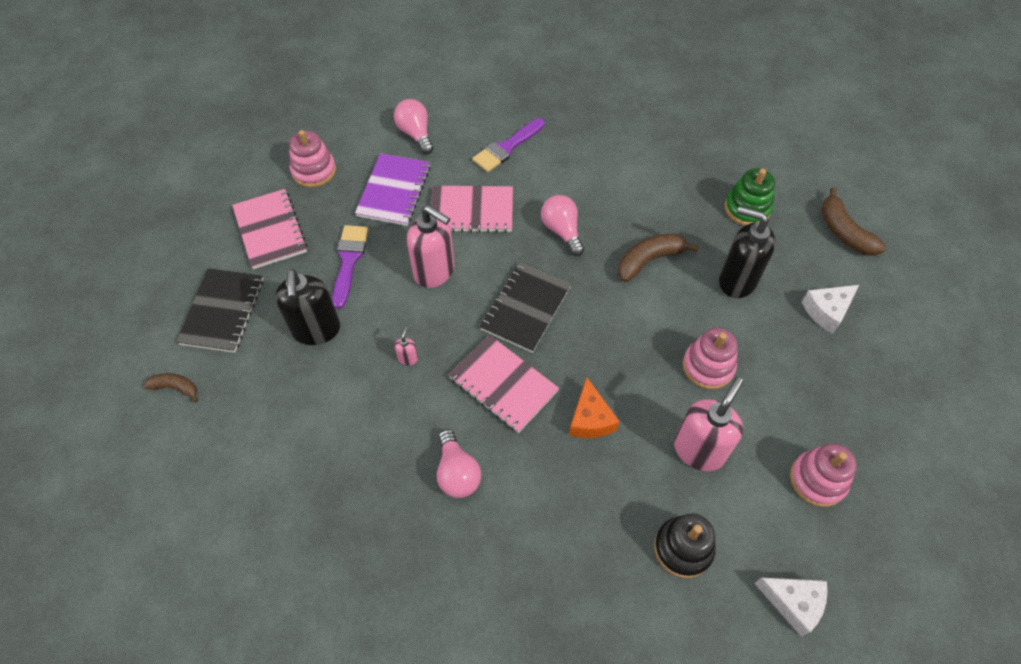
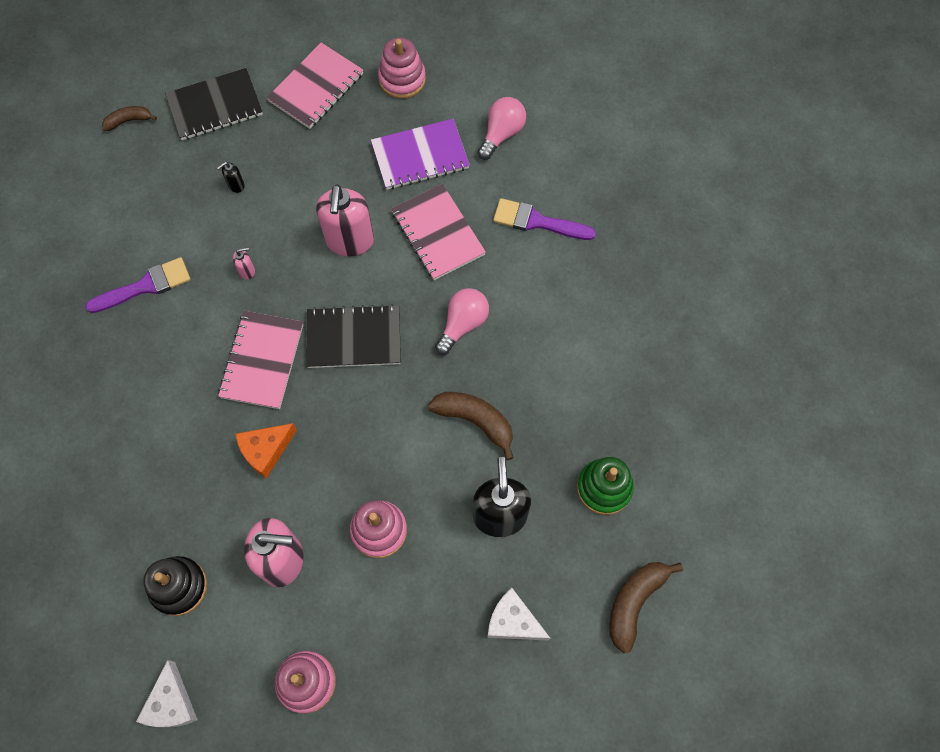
camera: 60 degrees right, 10 degrees up
brown banana [144,373,198,402] -> brown banana turned 90 degrees counterclockwise [102,106,157,131]
black soap dispenser [275,269,340,345] -> black soap dispenser [217,162,245,193], size x0.41
purple brush [332,225,369,309] -> purple brush moved to [85,257,191,313]
pink light bulb [437,429,481,498] -> none

